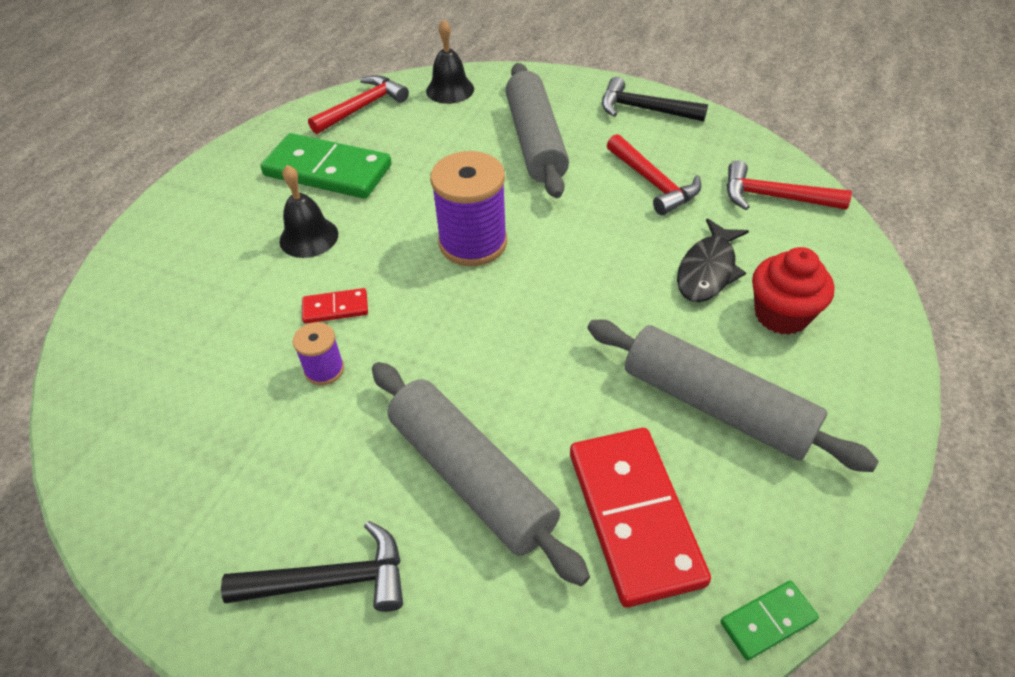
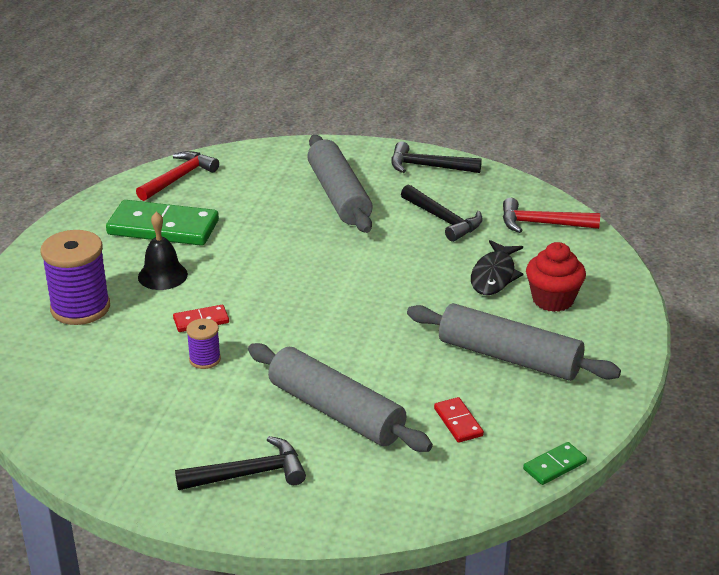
camera: 10 degrees left, 15 degrees down
black bell [426,19,474,104] -> none
purple spool [430,151,507,266] -> purple spool moved to [41,230,110,325]
red domino [570,428,711,607] -> red domino [434,397,484,443], size x0.46
red hammer [607,134,701,215] -> black hammer [401,184,483,242]

